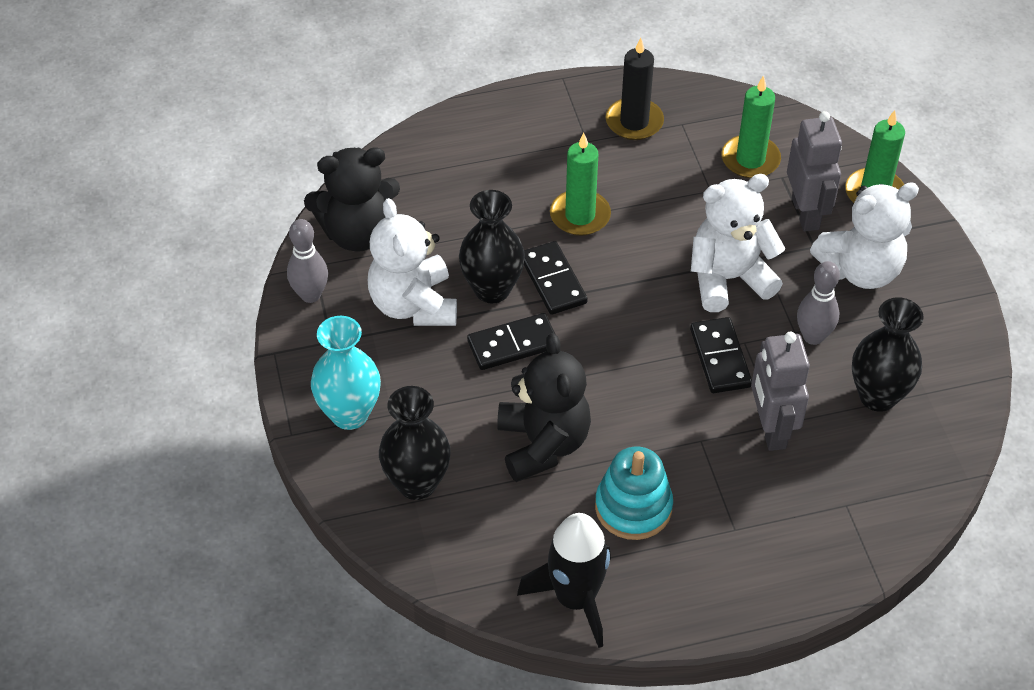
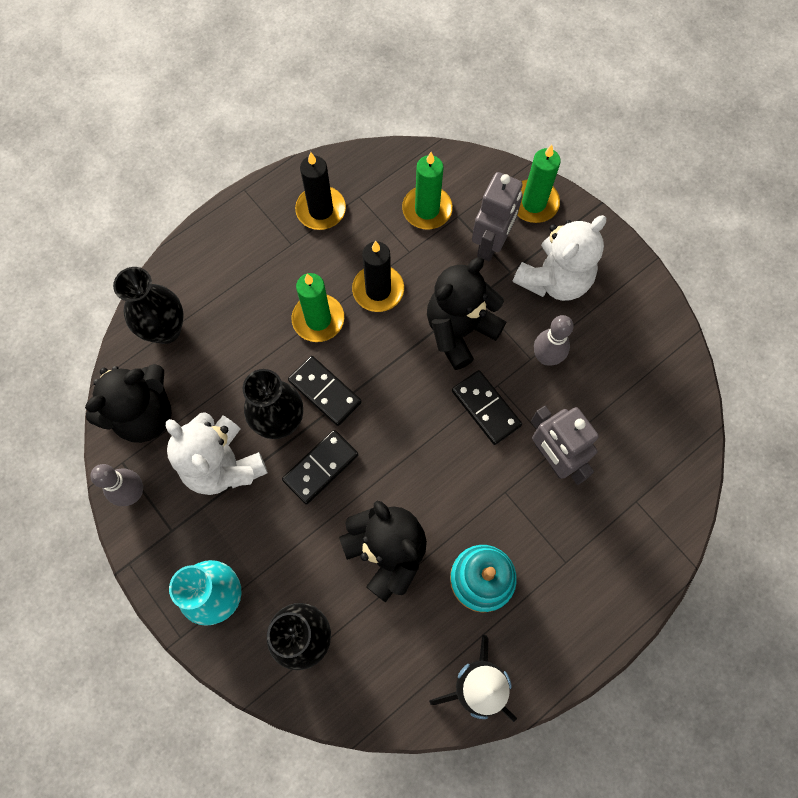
camera: 25 degrees left, 20 degrees up
white teddy bear [691,174,786,312] -> black teddy bear [427,257,506,370]
grey robot [787,111,842,232] -> grey robot turned 60 degrees clockwise [472,172,523,261]
black vase [852,297,923,412] -> black vase moved to [113,267,184,344]
none -> black candle [352,241,404,312]

